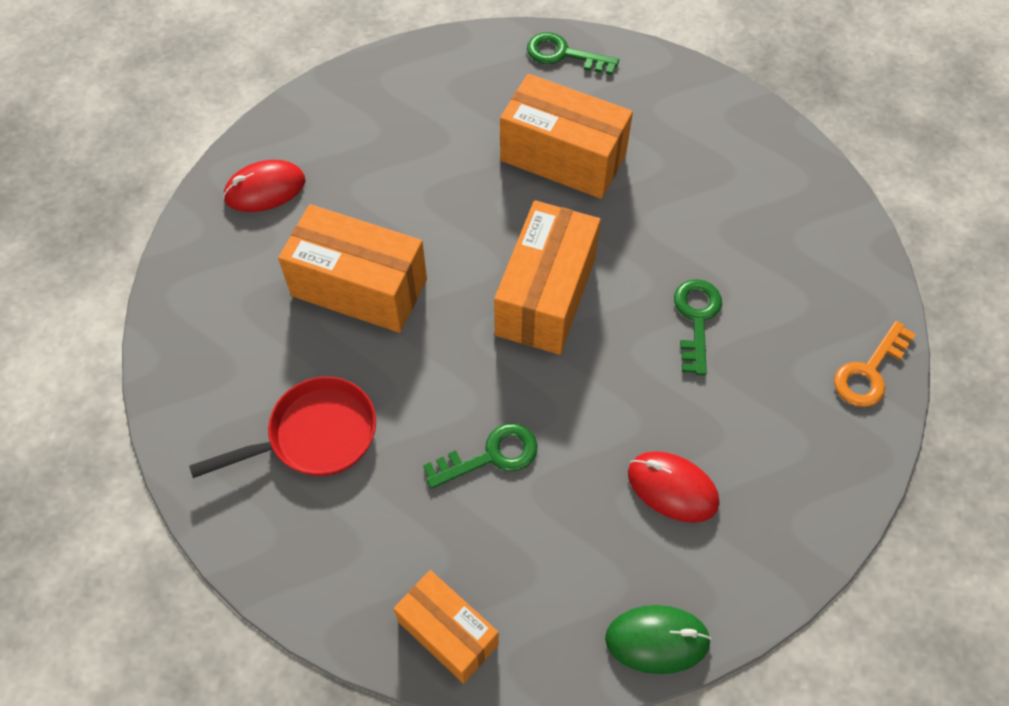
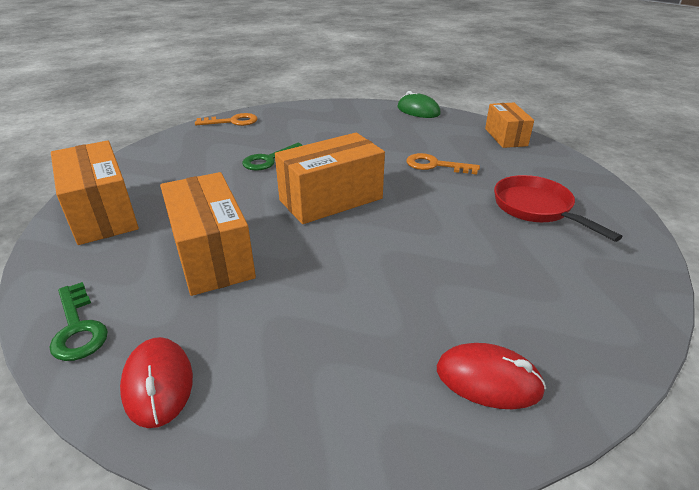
camera: 140 degrees left, 25 degrees down
red pan [189,377,376,478] -> red pan turned 45 degrees clockwise [494,175,622,242]
orange box [278,204,427,333] -> orange box moved to [51,140,139,245]
green key [423,423,538,489] -> orange key [406,153,480,174]
red mouse [628,451,719,523] -> red mouse moved to [120,337,193,428]

